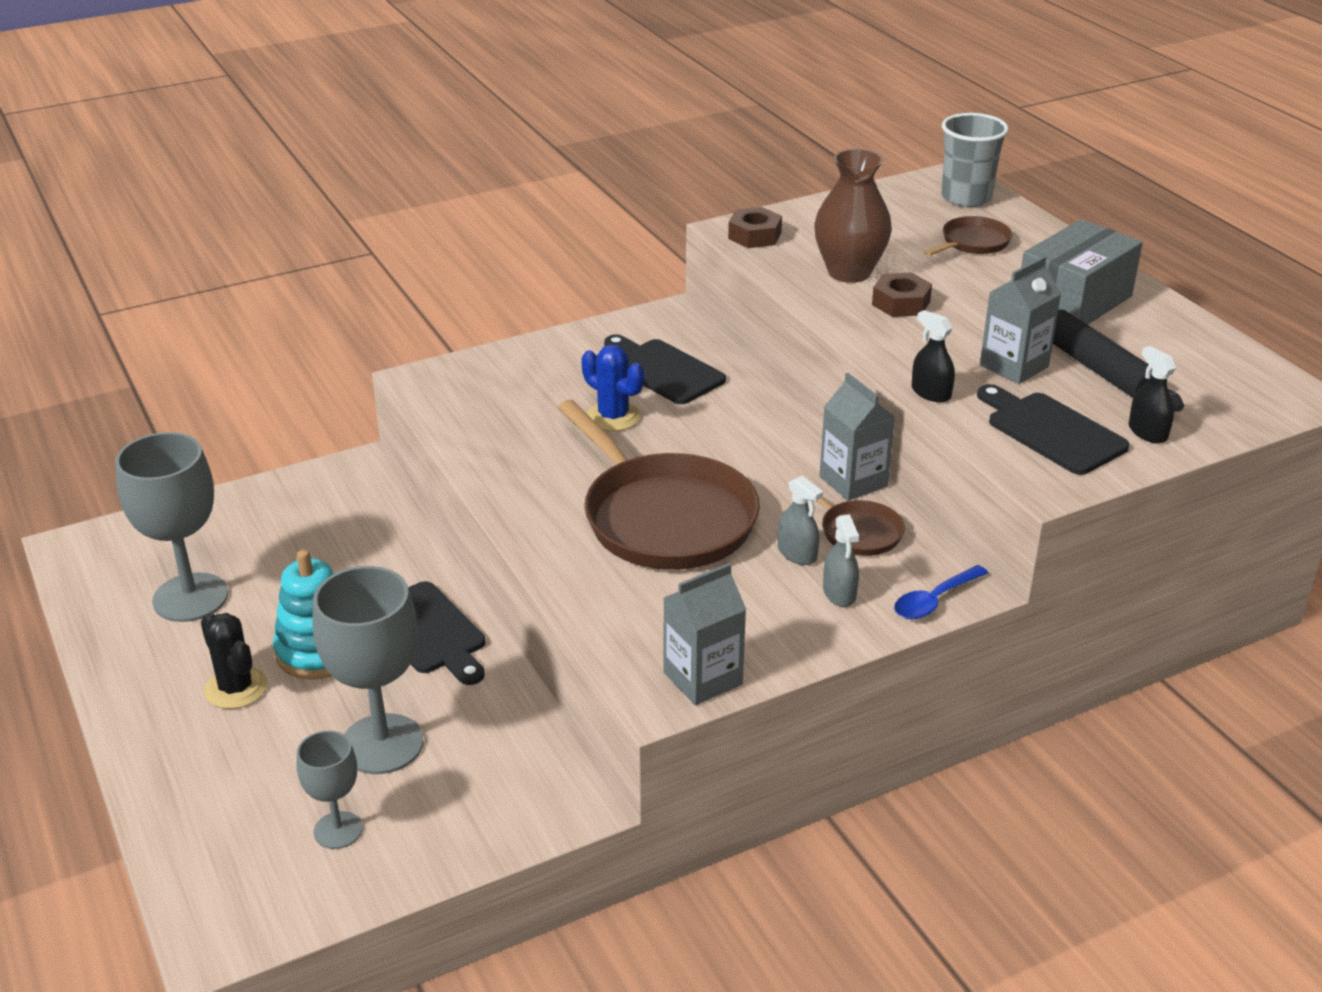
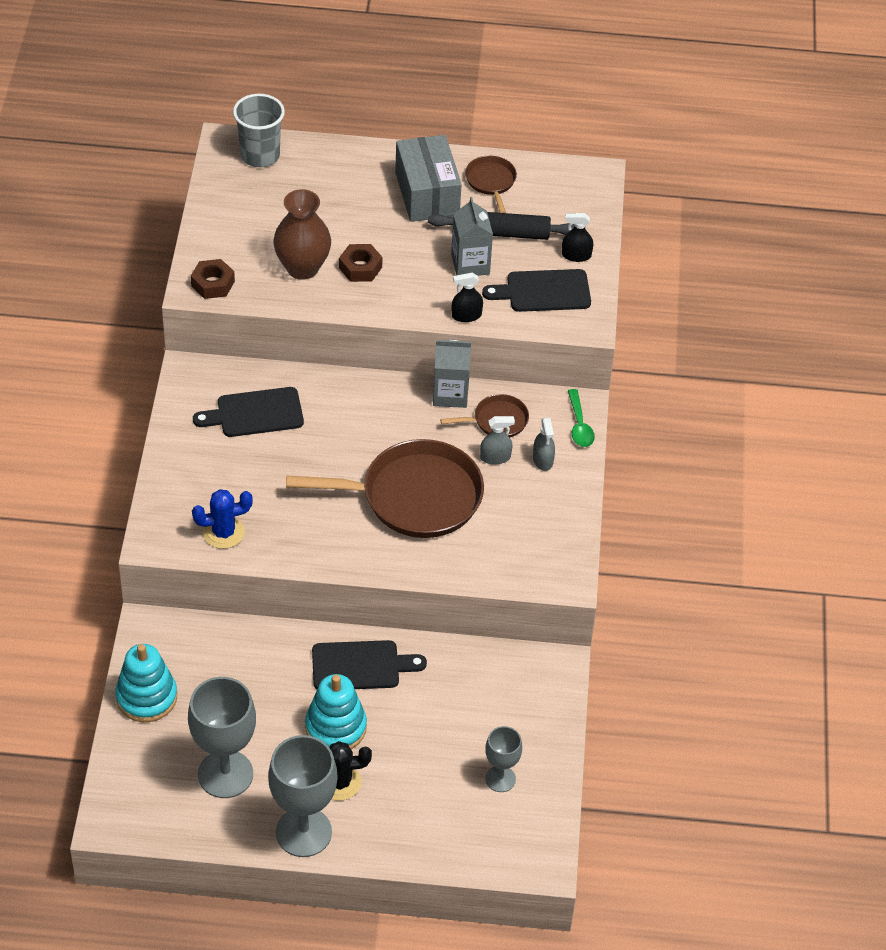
camera: 60 degrees left, 15 degrees up
grey goblet [312,566,424,774] -> grey goblet moved to [268,735,338,857]
blue cactus [581,344,644,431] -> blue cactus moved to [192,489,253,549]
grey carton [664,563,747,705] -> none
grey spray bottle [823,514,859,607] -> grey spray bottle turned 60 degrees clockwise [533,418,555,471]
blue spoon [894,565,988,619] -> green spoon [568,389,595,447]
brown pan [925,216,1012,256] -> brown pan moved to [465,156,517,213]
none -> turquoise stacking toy [115,644,177,722]

